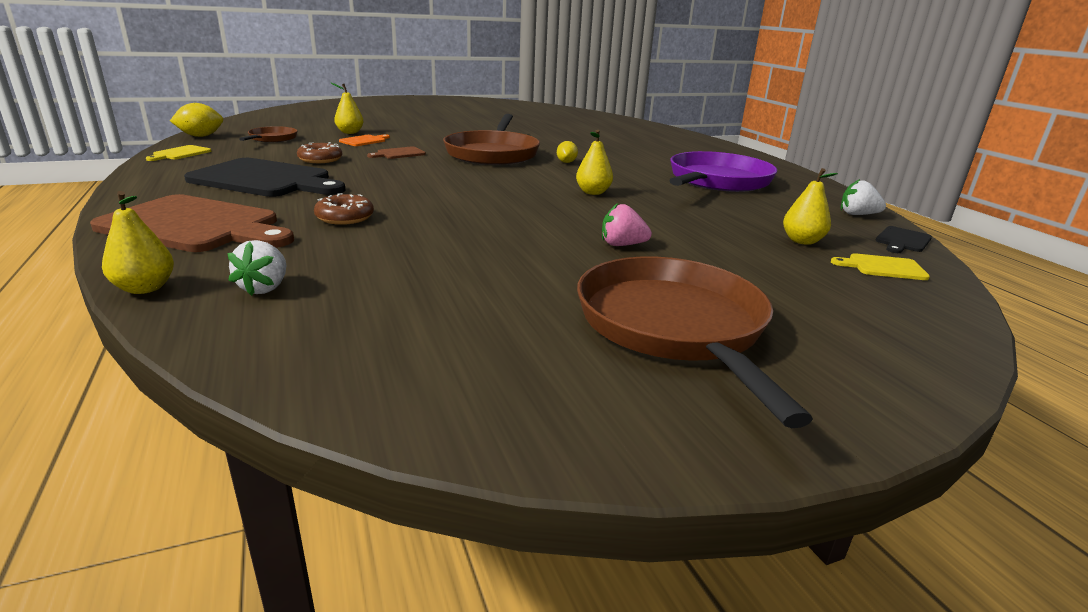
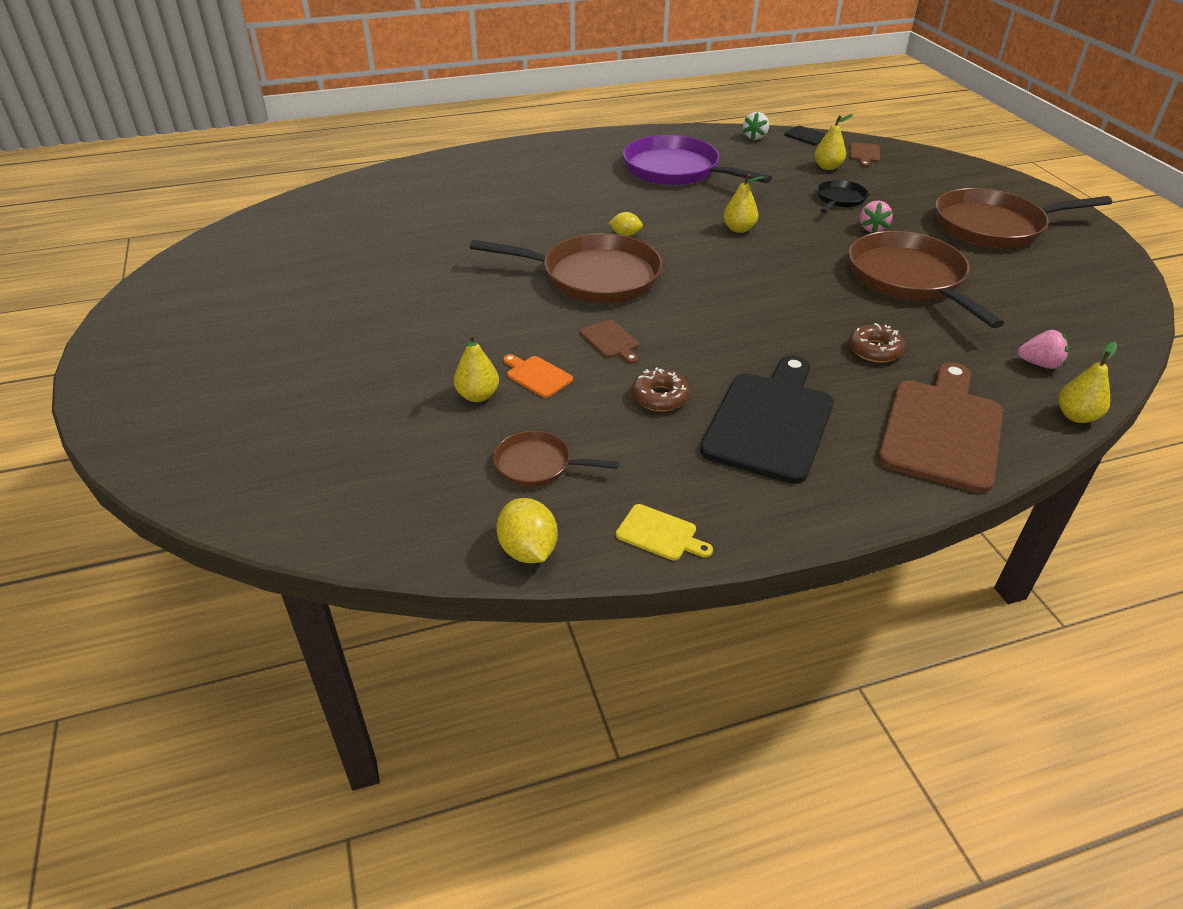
camera: 85 degrees left, 15 degrees up
white strawberry [227,240,286,296] -> pink strawberry [1018,330,1069,369]
yellow cutting board [831,253,930,280] -> brown cutting board [850,142,880,167]
none -> black pan [817,180,869,213]
none -> brown pan [849,231,1004,328]

